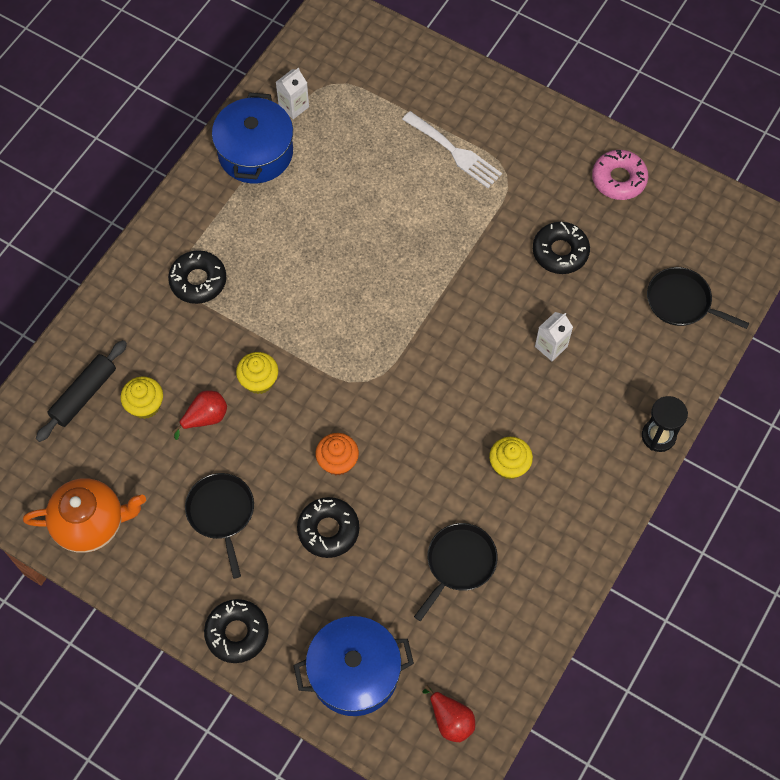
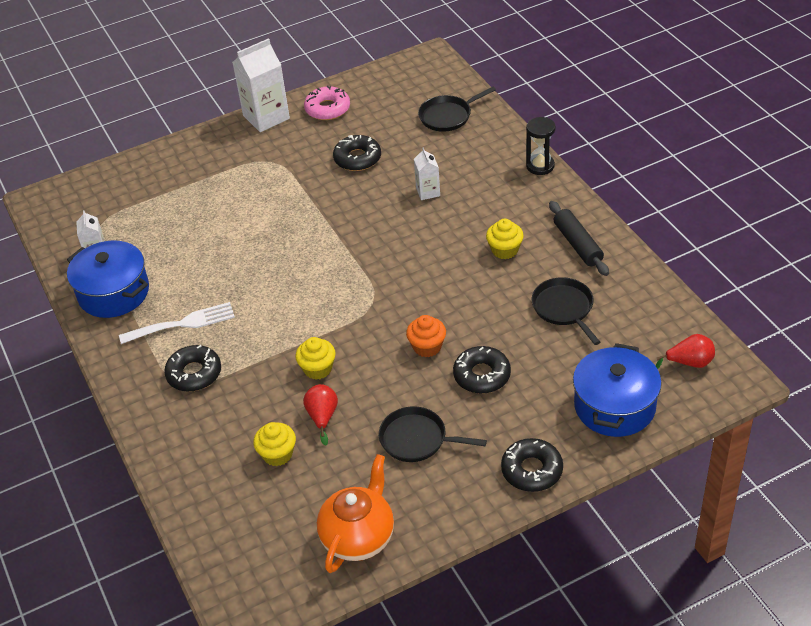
camera: 55 degrees left, 20 degrees down
black rolling pin [36,340,127,442] -> black rolling pin moved to [549,201,609,276]
white fork [402,111,502,188] -> white fork moved to [119,302,235,344]
none -> white carton [232,38,290,132]

